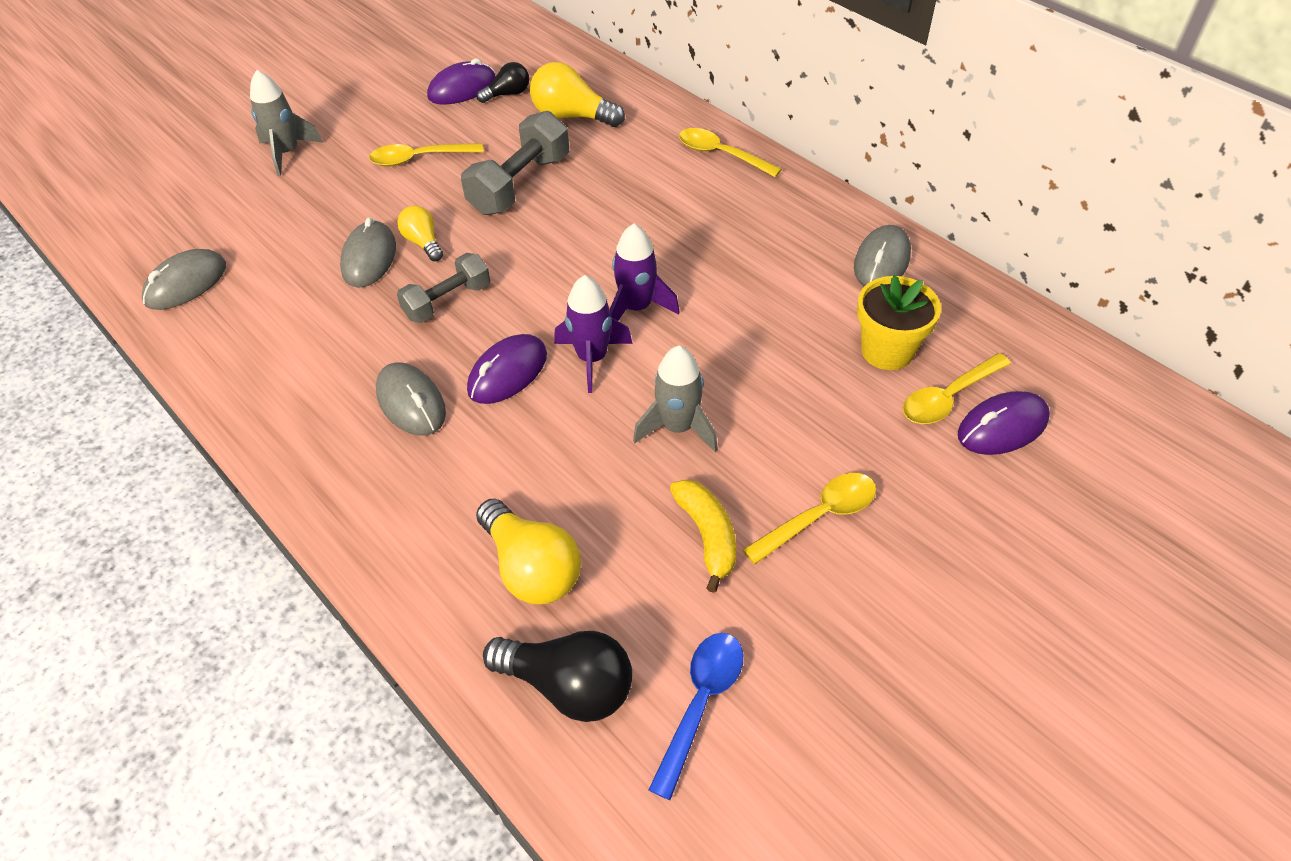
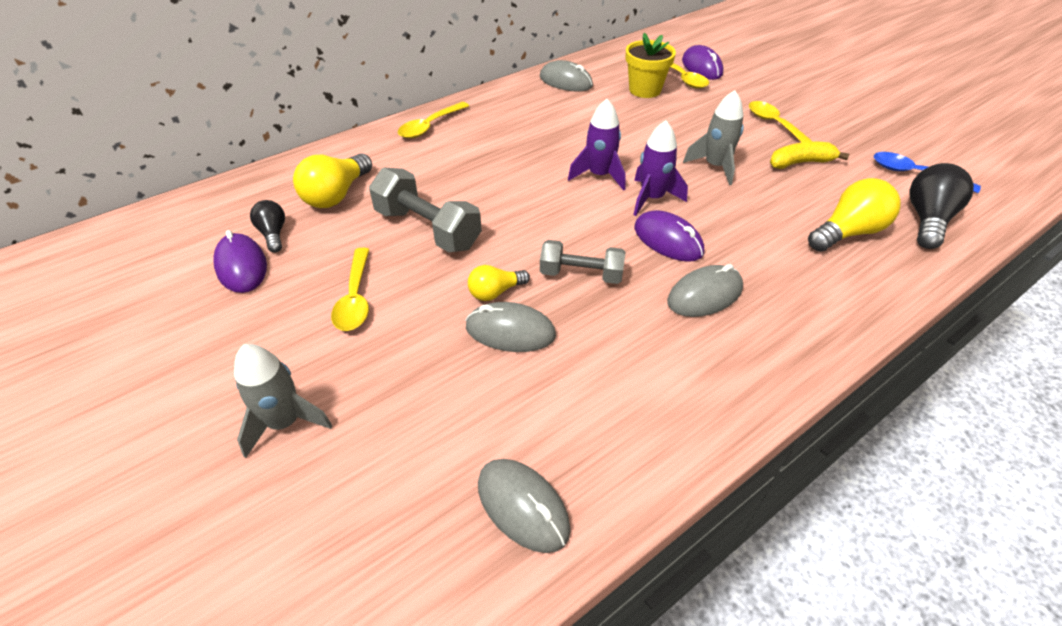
camera: 85 degrees left, 5 degrees down
grey dumbbell [397,253,490,323] -> grey dumbbell turned 45 degrees counterclockwise [540,240,625,284]

